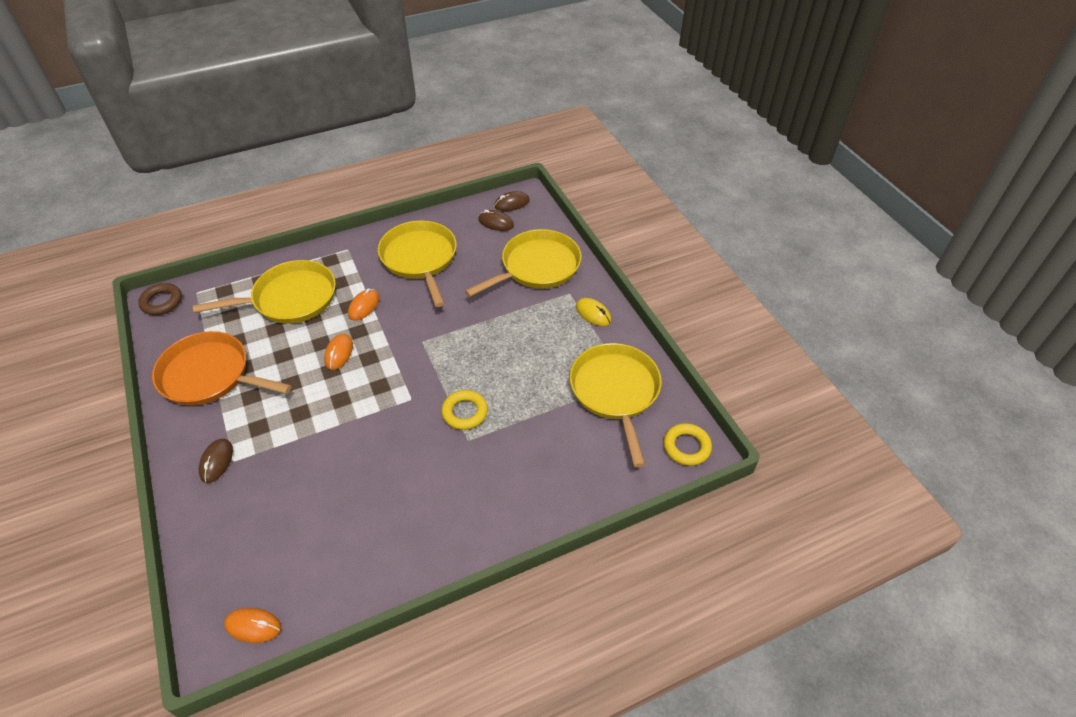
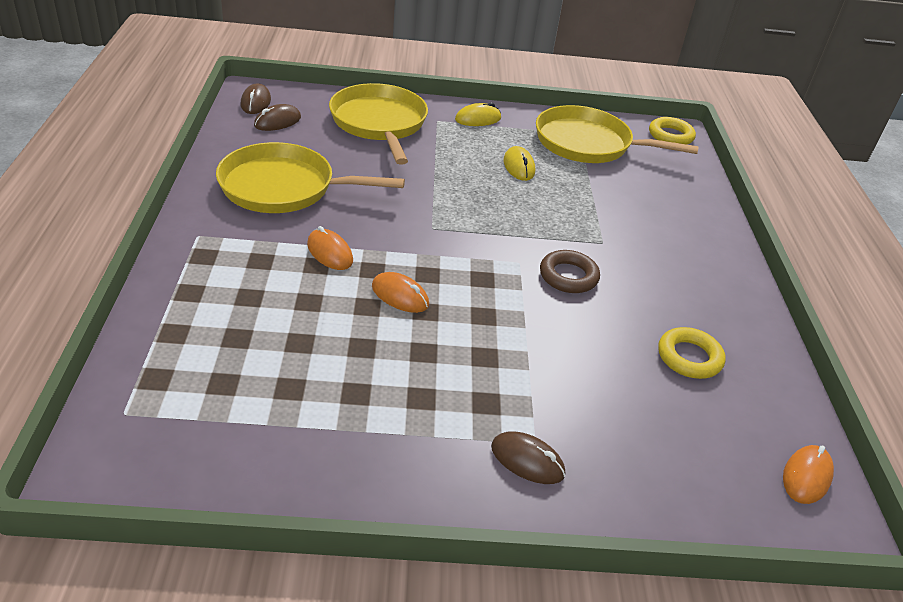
camera: 70 degrees left, 10 degrees down
brown ring [138,283,182,315] -> brown ring moved to [540,250,600,293]
orange pan [152,331,291,406] -> none
yellow pan [193,260,336,324] -> none
yellow ring [441,390,488,430] -> yellow ring moved to [658,327,725,379]
none -> yellow mouse [503,146,535,181]

